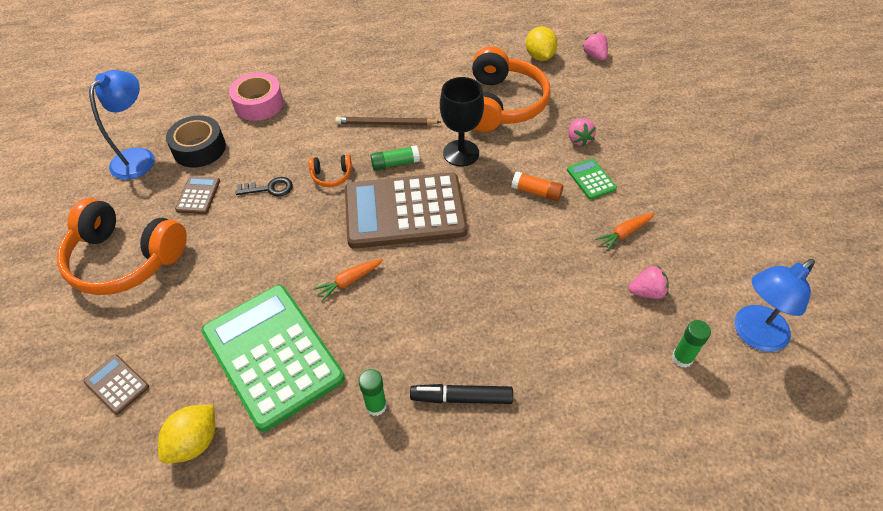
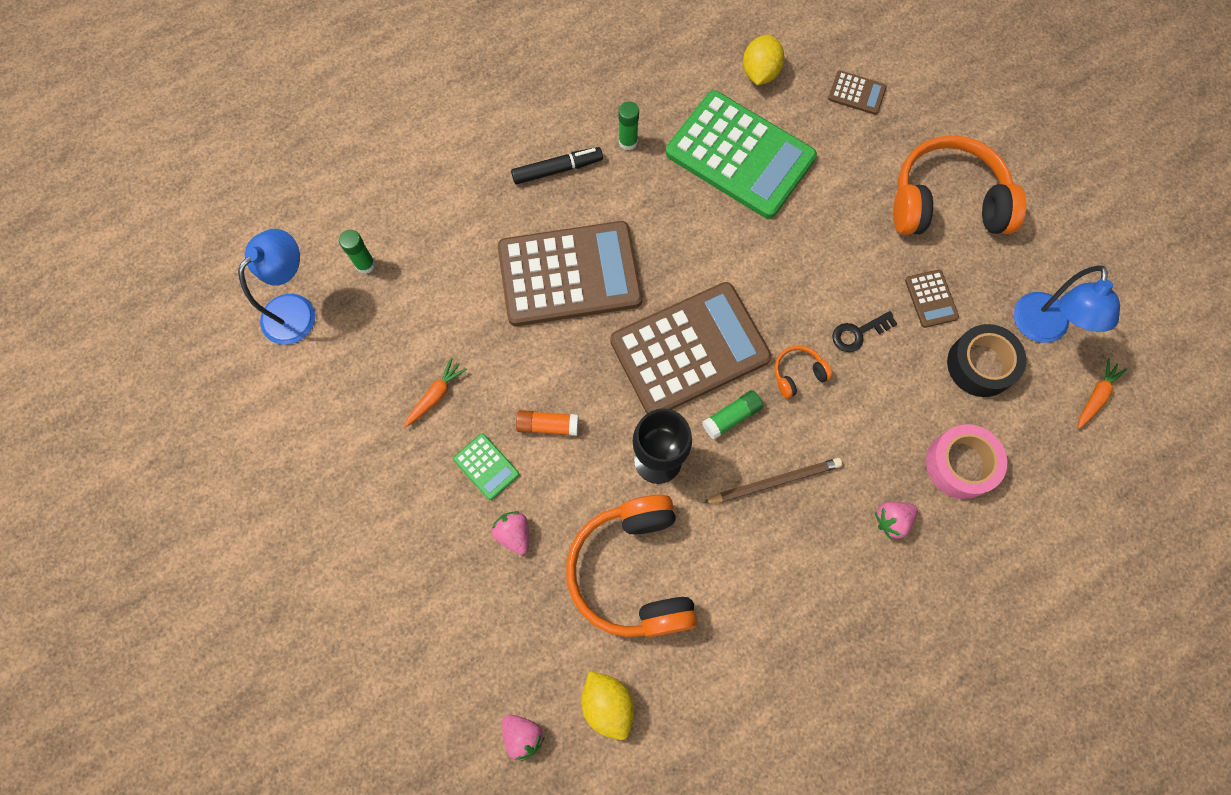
camera: 160 degrees right, 20 degrees up
orange carrot [313,259,383,302] -> orange carrot moved to [1078,358,1127,429]
pink strawberry [628,265,669,299] -> pink strawberry moved to [875,502,918,540]
none -> brown calculator [498,221,642,326]

